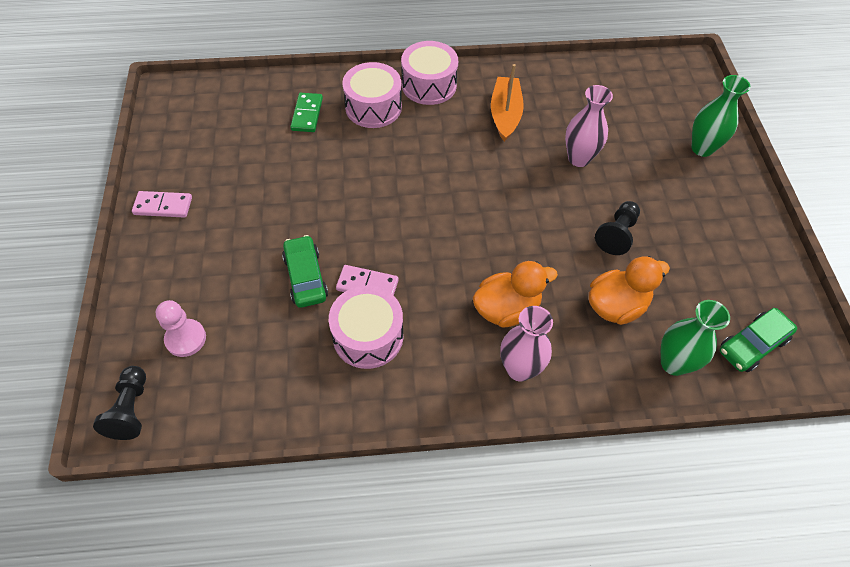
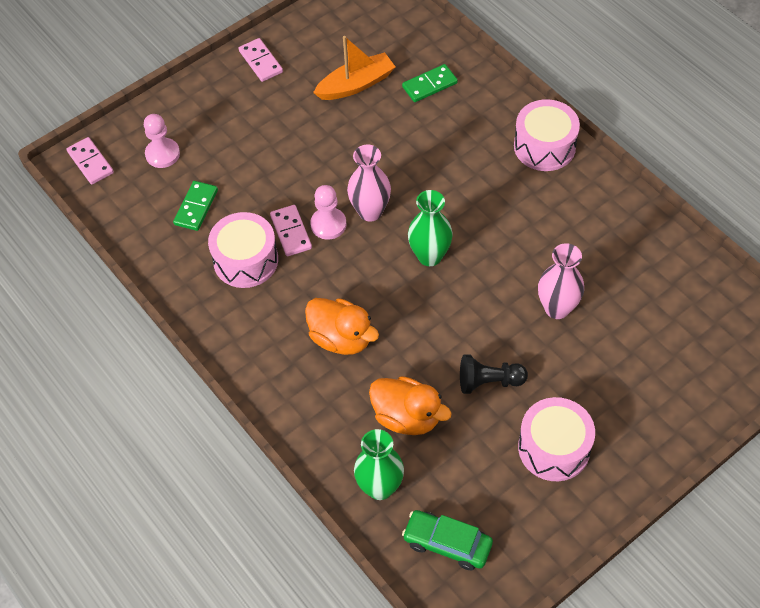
camera: 60 degrees right, 0 degrees up
black pawn [93,366,146,440] -> pink domino [67,137,114,185]
green car [282,235,328,308] -> none
pink drum [342,62,402,128] -> pink drum moved to [518,397,595,481]
orange boat [491,64,524,142] -> orange boat moved to [313,36,395,100]
pink vase [500,306,553,382] -> pink vase moved to [347,145,391,222]
green vase [691,75,751,157] -> green vase moved to [408,190,453,266]
none -> green domino [173,181,218,231]
none -> pink pawn [310,185,346,240]

